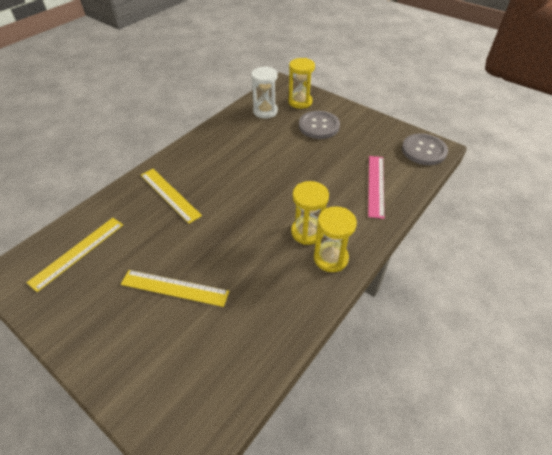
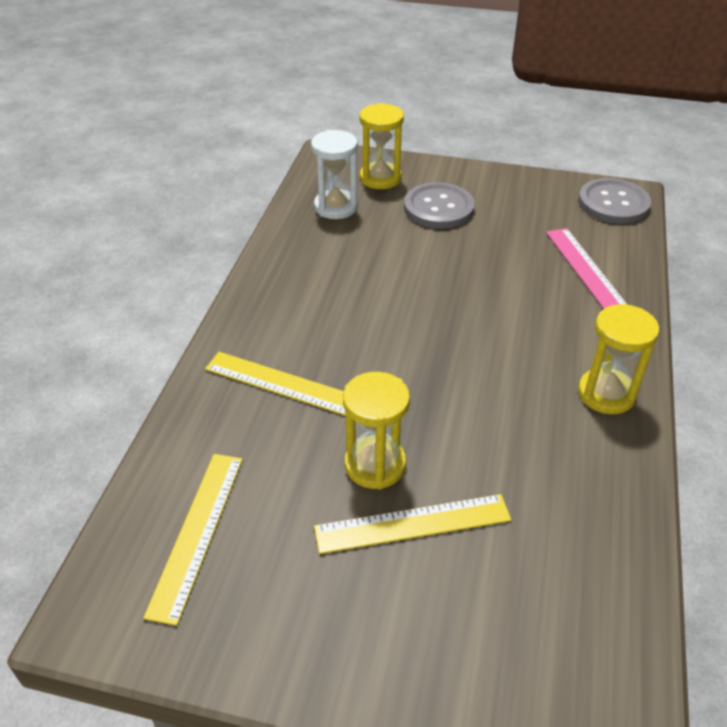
camera: 25 degrees left, 5 degrees down
yellow hourglass [291,181,329,245] -> yellow hourglass moved to [343,372,410,490]

